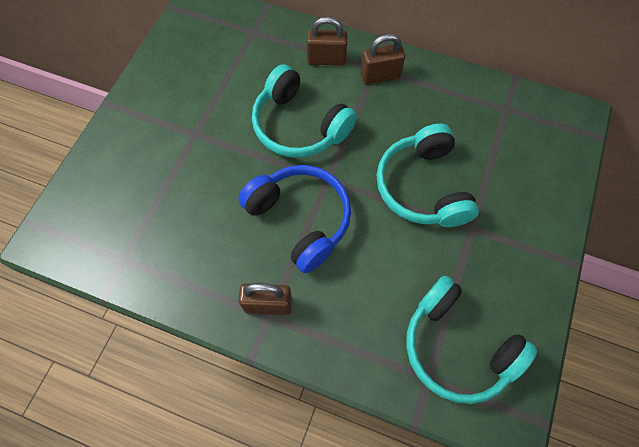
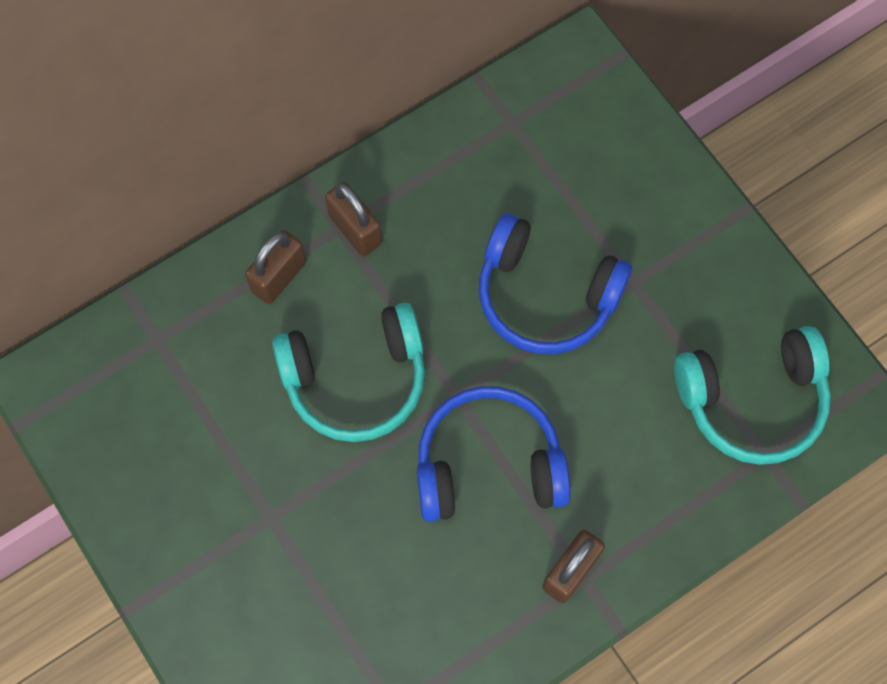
camera: 55 degrees left, 5 degrees up
brown padlock [361,34,405,84] -> brown padlock turned 60 degrees counterclockwise [325,182,382,256]
turquoise headphones [377,123,479,227] -> blue headphones [479,213,632,355]

